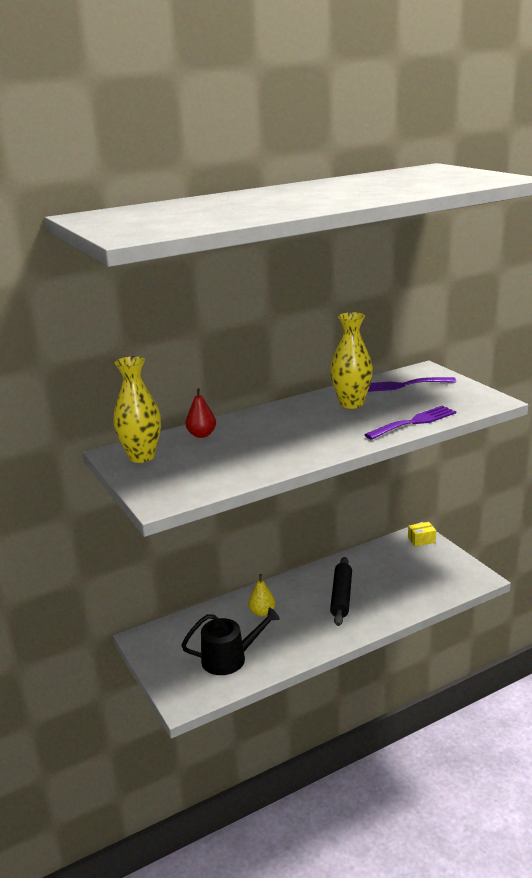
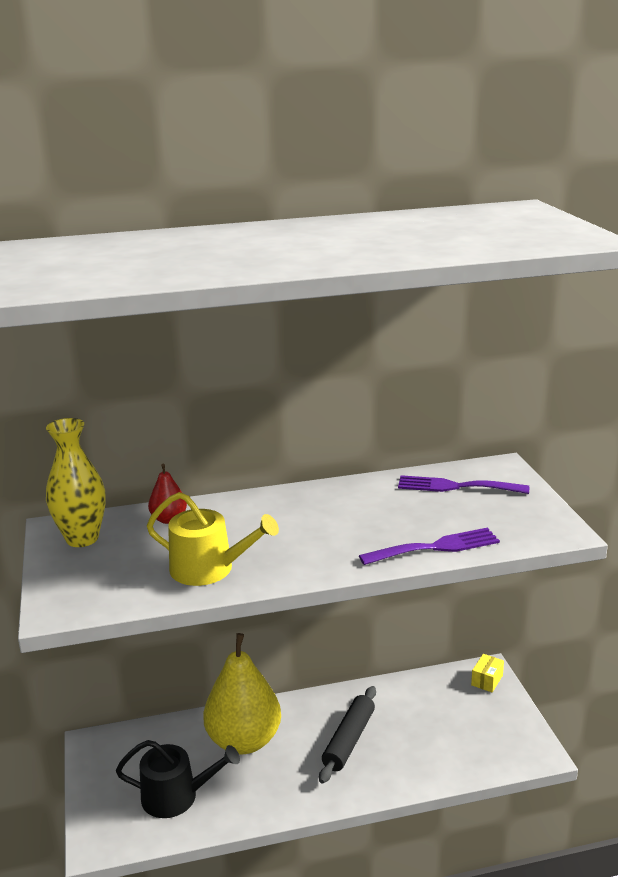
camera: 15 degrees right, 0 degrees up
yellow pear [248,574,275,617] -> yellow pear [203,633,281,754], size x2.26
yellow vase [330,312,373,409] -> none
yellow box [408,522,436,546] -> yellow box turned 60 degrees counterclockwise [471,654,504,692]
none -> yellow watering can [147,492,279,586]

